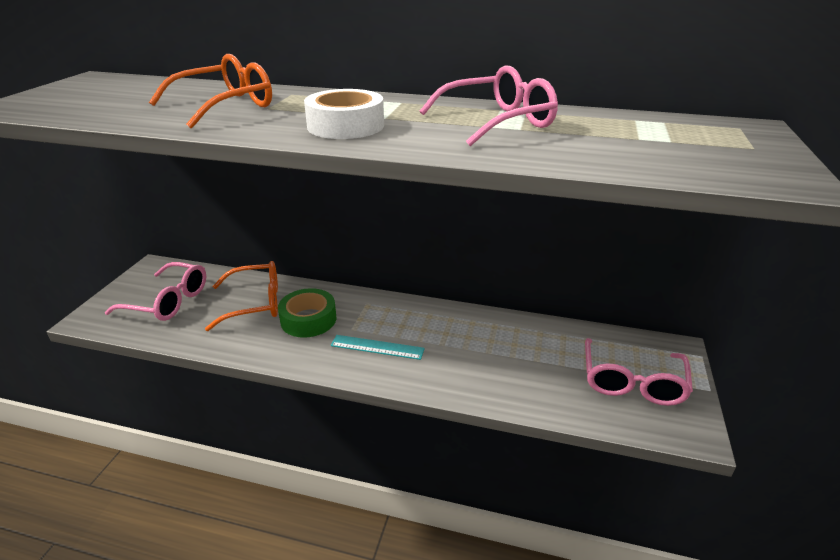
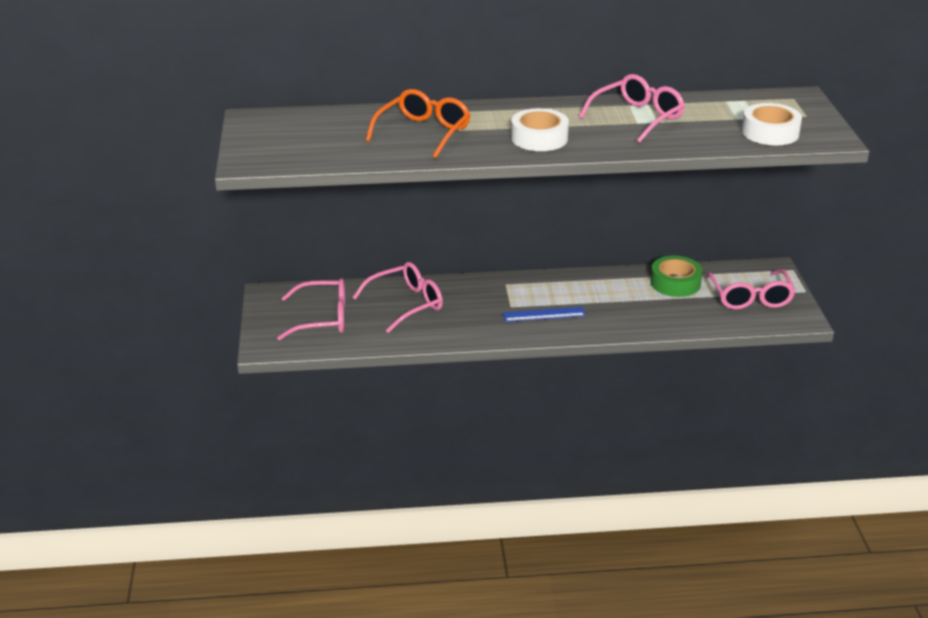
camera: 20 degrees left, 0 degrees up
orange glasses [205,261,278,331] -> pink glasses [352,262,443,333]
green tape [278,288,336,338] -> green tape moved to [650,255,702,297]
turquoise ruler [331,335,425,360] -> blue ruler [503,307,586,322]
none -> white tape [742,103,802,145]

